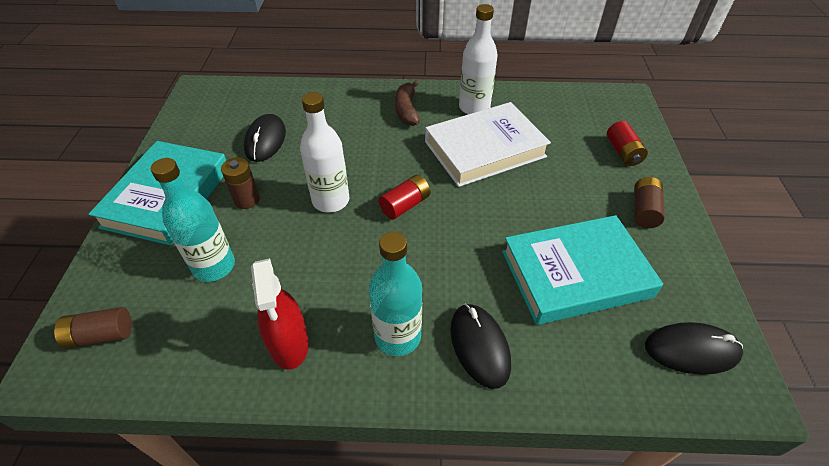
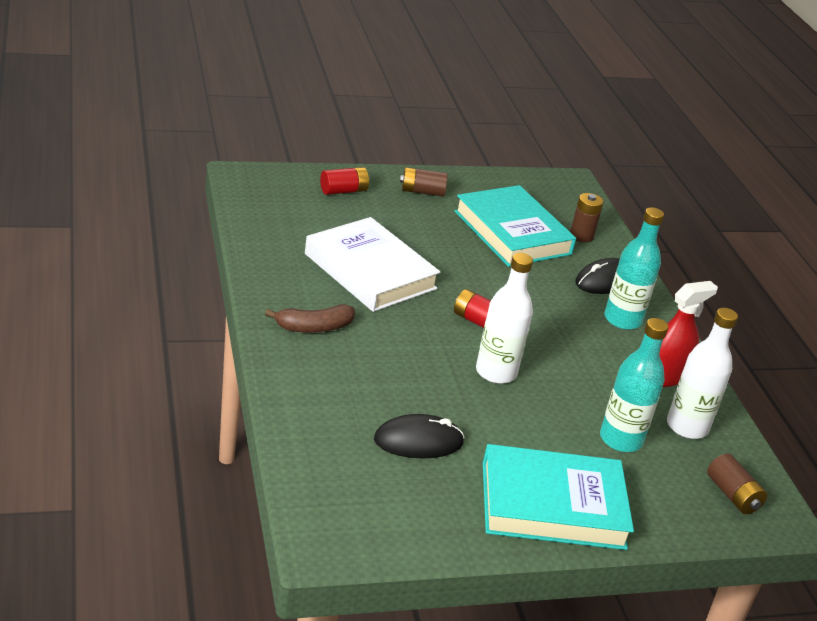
camera: 110 degrees left, 15 degrees down
brown battery [221,157,260,209] -> brown battery moved to [570,193,604,242]
white bottle [459,4,497,114] -> white bottle moved to [667,308,738,439]
black mouse [645,322,743,375] -> none

